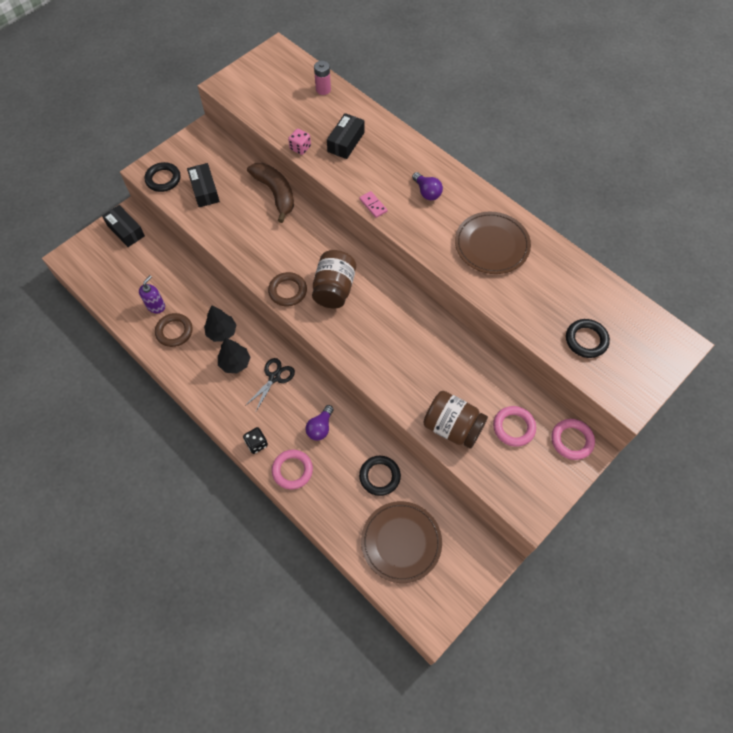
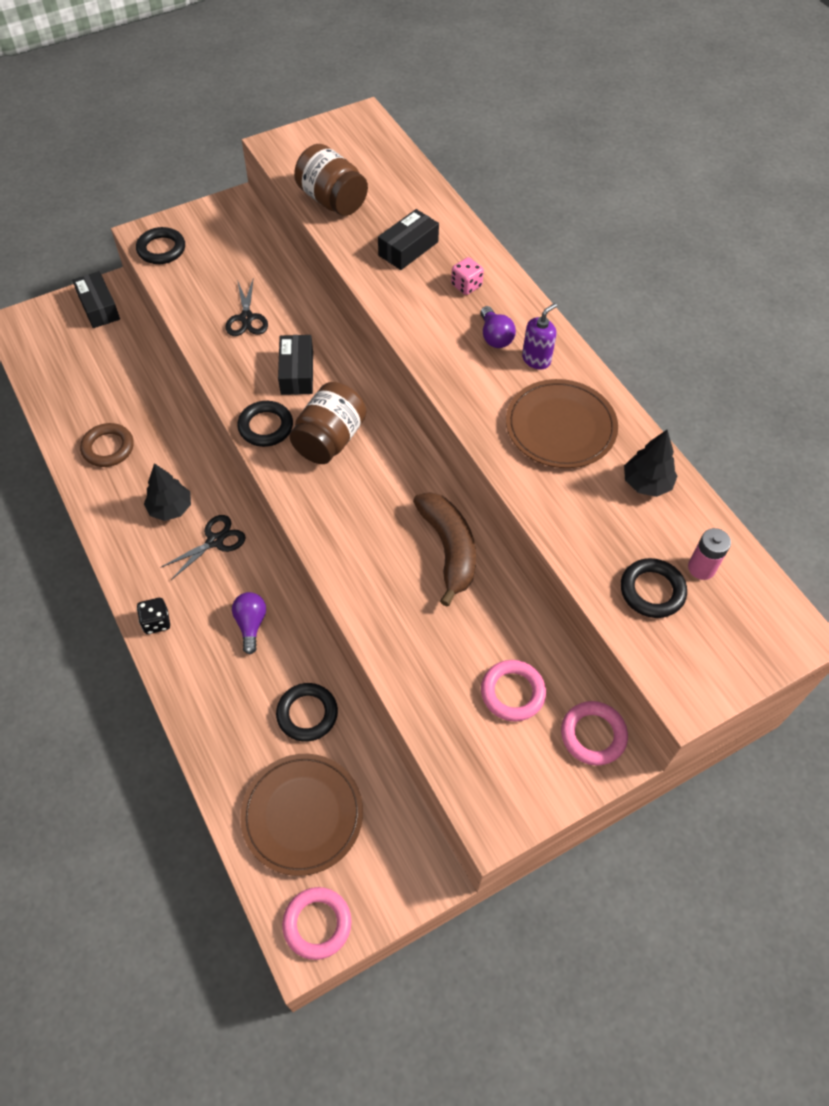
camera: 15 degrees right, 5 degrees down
purple soap dispenser [139,276,165,313] -> purple soap dispenser moved to [522,303,557,370]
black box [187,163,220,207] -> black box moved to [278,335,313,395]
black tree [204,305,236,342] -> black tree moved to [624,430,677,497]
brown banana [247,163,294,223] -> brown banana moved to [413,492,476,607]
brown ring [268,272,307,307] -> black ring [237,401,293,447]
pink ring [272,450,313,489] -> pink ring moved to [282,887,352,960]
pink dice [288,129,311,155] -> pink dice moved to [451,257,484,295]
purple light bulb [305,405,334,441] -> purple light bulb turned 135 degrees clockwise [232,592,266,654]
pink battery [314,61,331,95] -> pink battery moved to [688,528,731,580]
pink domino [359,191,387,218] -> none
brown jar [423,391,488,449] -> brown jar moved to [294,144,368,216]
none -> black scissors [225,280,268,336]

